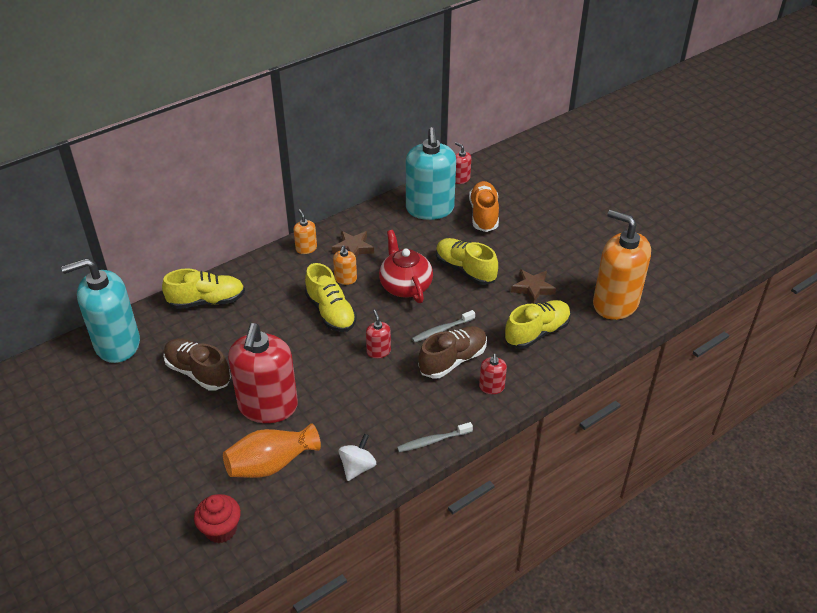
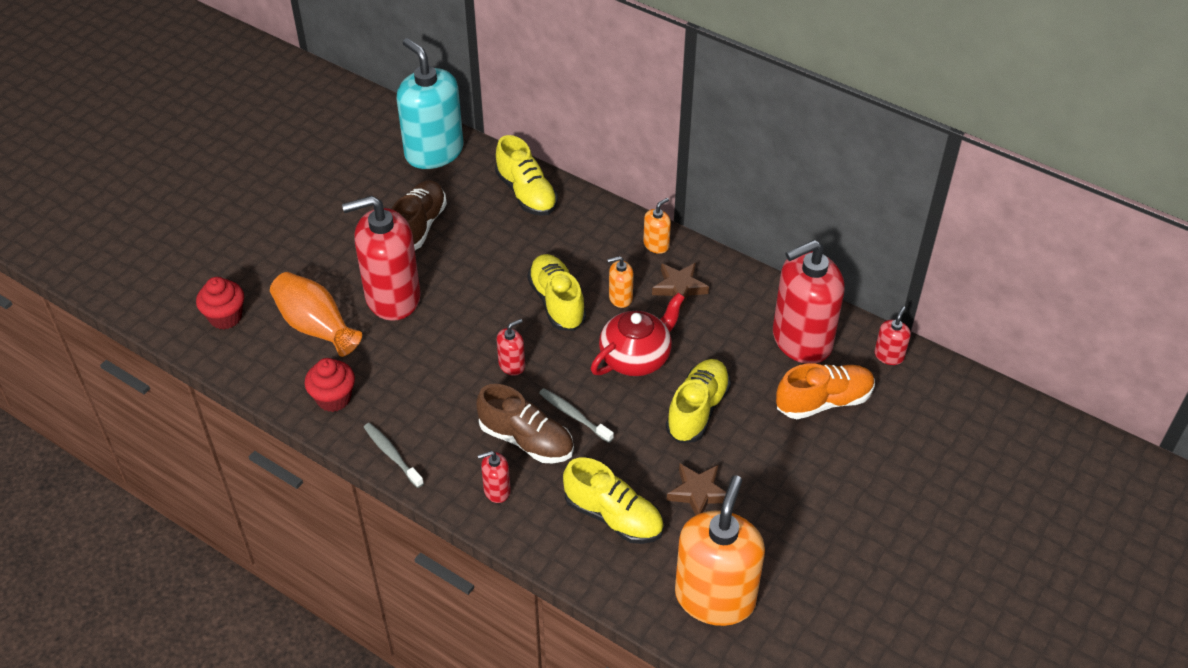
camera: 70 degrees right, 5 degrees up
yellow shoe [305,263,357,332] -> yellow shoe turned 120 degrees clockwise [527,254,586,331]
white spinning top [339,434,376,481] -> red cupcake [305,358,355,412]
turquoise soap dispenser [406,127,456,220] -> red soap dispenser [773,240,845,364]

